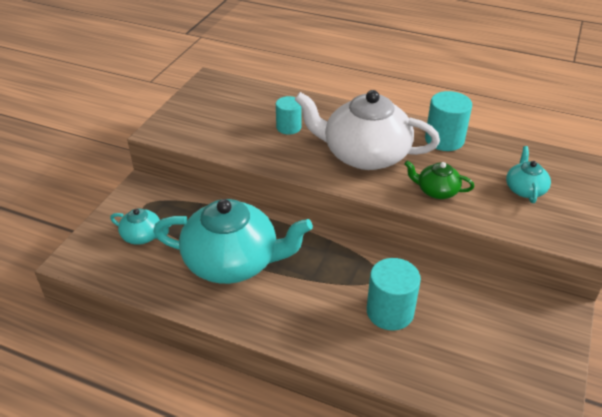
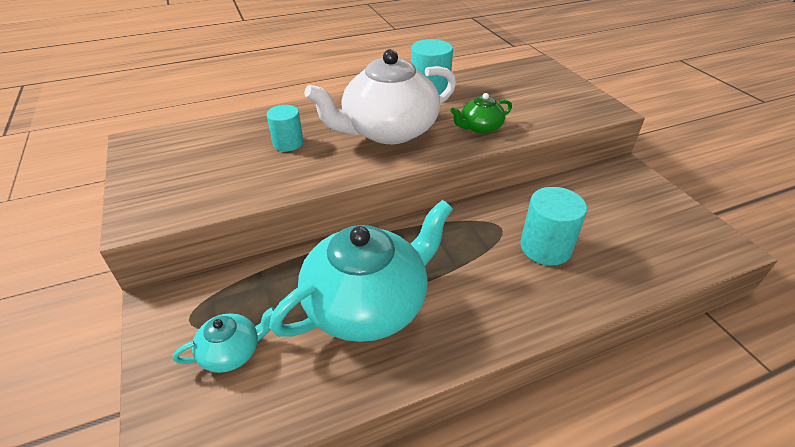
camera: 45 degrees left, 0 degrees up
turquoise teapot [506,146,551,203] -> none

